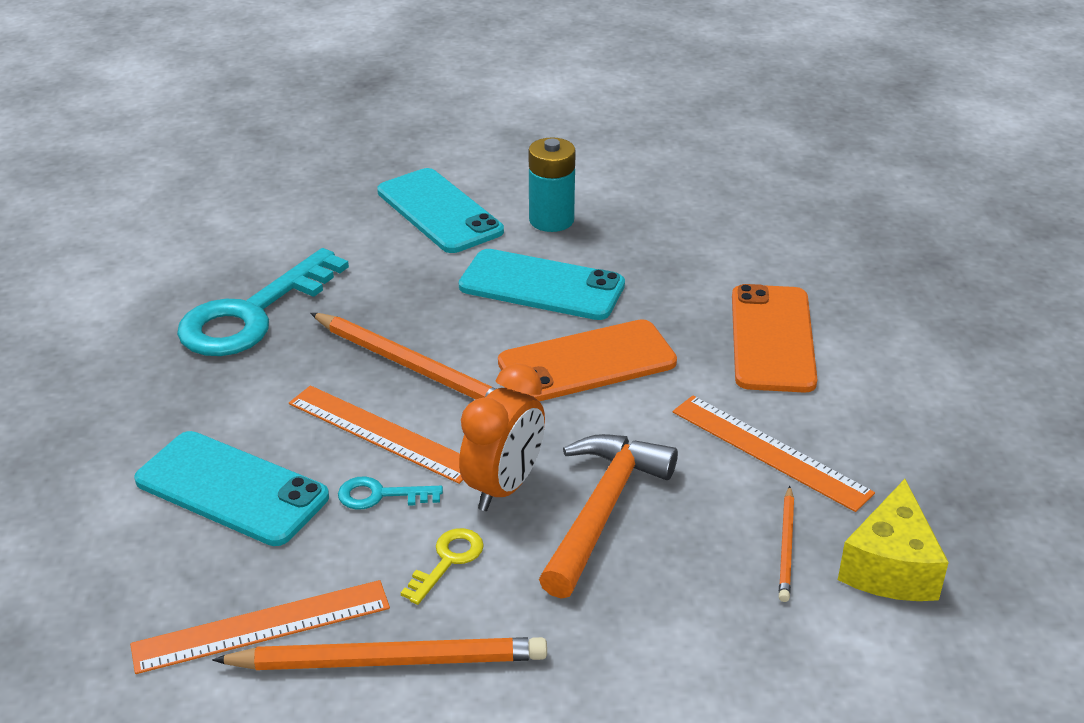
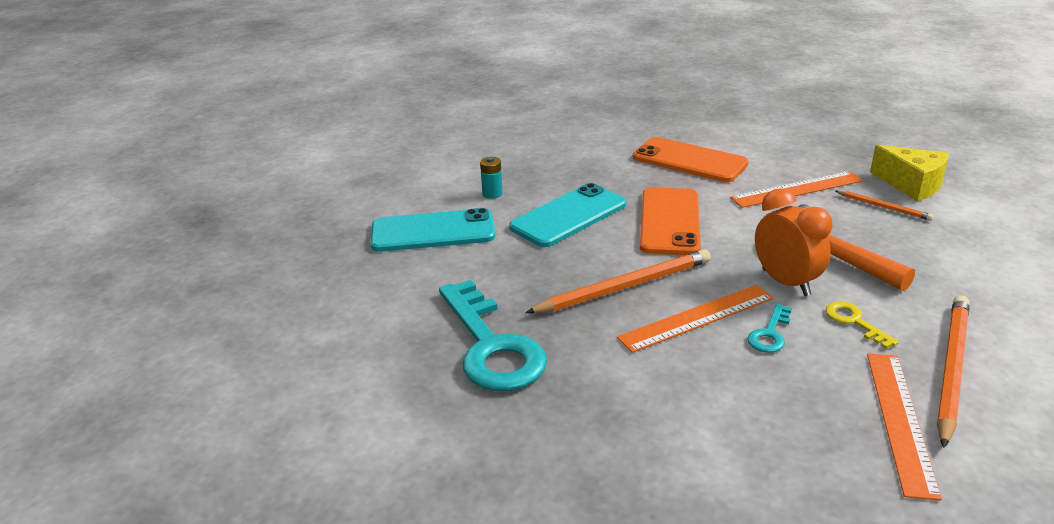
camera: 60 degrees left, 5 degrees down
turquoise phone [134,431,329,546] -> none
turquoise battery [529,137,576,232] -> turquoise battery [480,157,503,199], size x0.58

